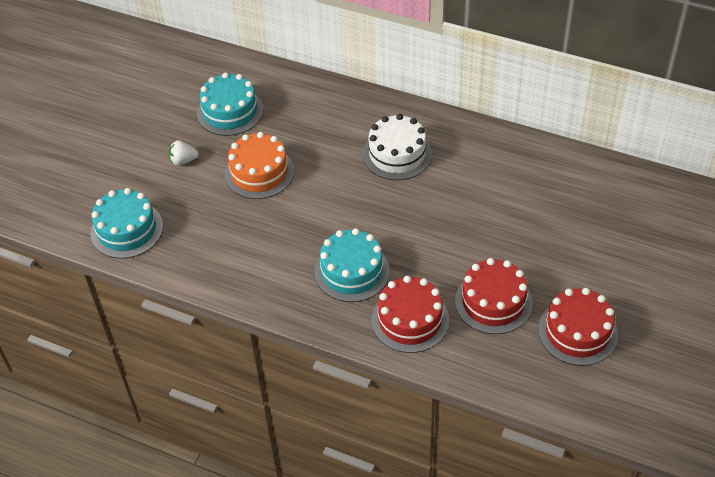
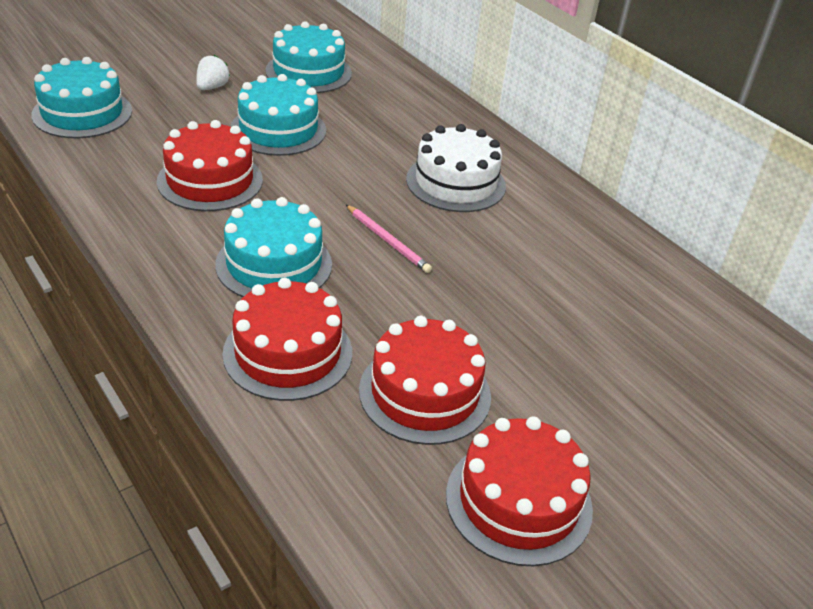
camera: 25 degrees right, 10 degrees down
white strawberry [169,140,199,165] -> white strawberry turned 90 degrees clockwise [196,55,230,90]
orange cake [225,132,294,199] -> turquoise cake [230,74,326,156]
none -> red cake [157,120,263,211]
none -> pink pencil [346,205,432,273]

